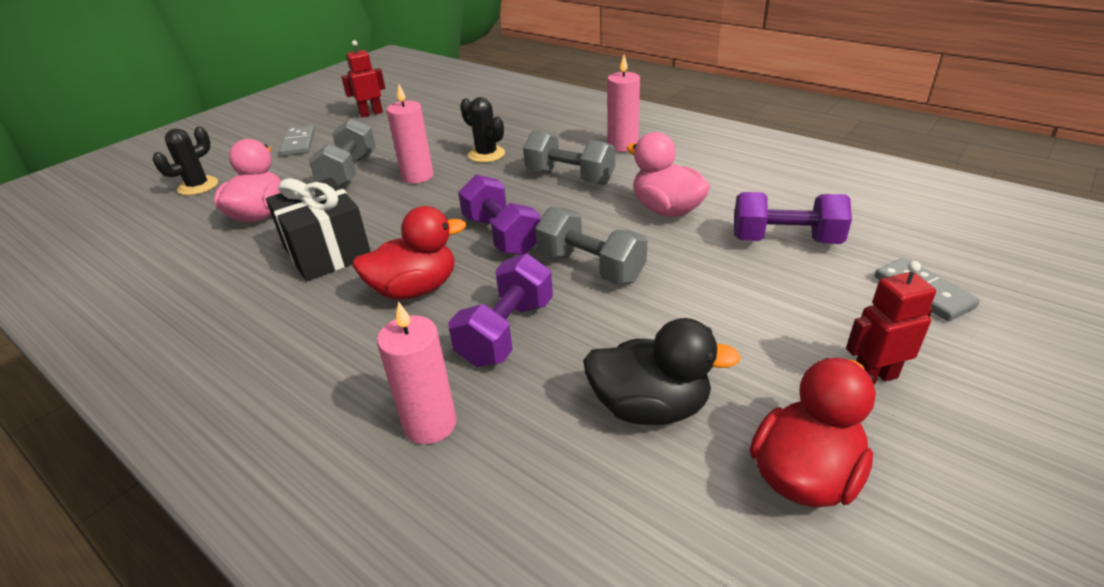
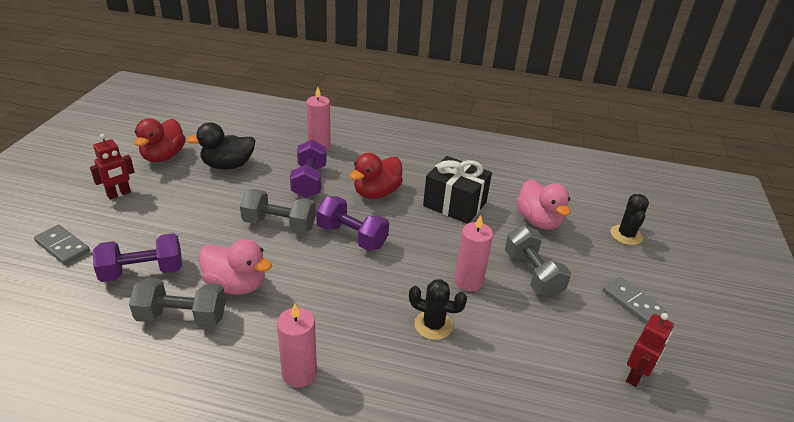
camera: 150 degrees right, 0 degrees up
grey dumbbell [523,130,615,185] -> grey dumbbell moved to [129,278,226,328]

